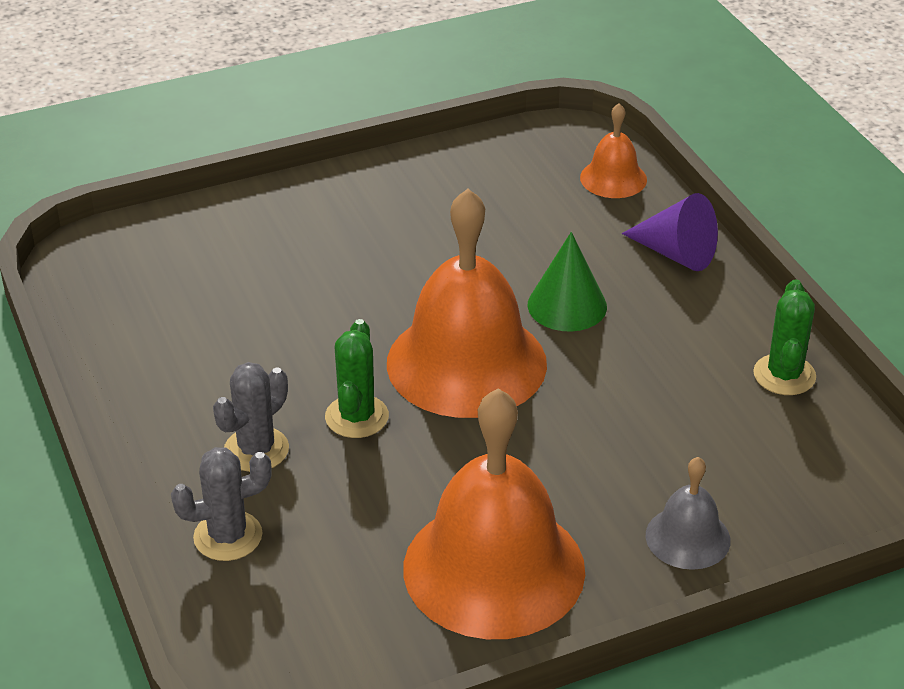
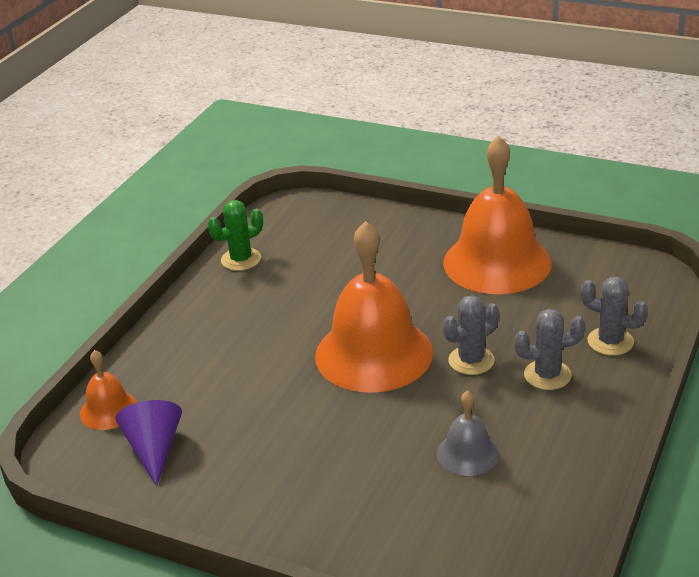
camera: 130 degrees left, 5 degrees down
green cactus [325,319,389,438] -> grey cactus [443,295,499,375]
green cone [528,232,607,332] -> none
purple cone [622,193,718,271] -> purple cone moved to [115,400,182,486]
grey bell [646,457,731,570] -> grey bell moved to [437,391,499,476]

